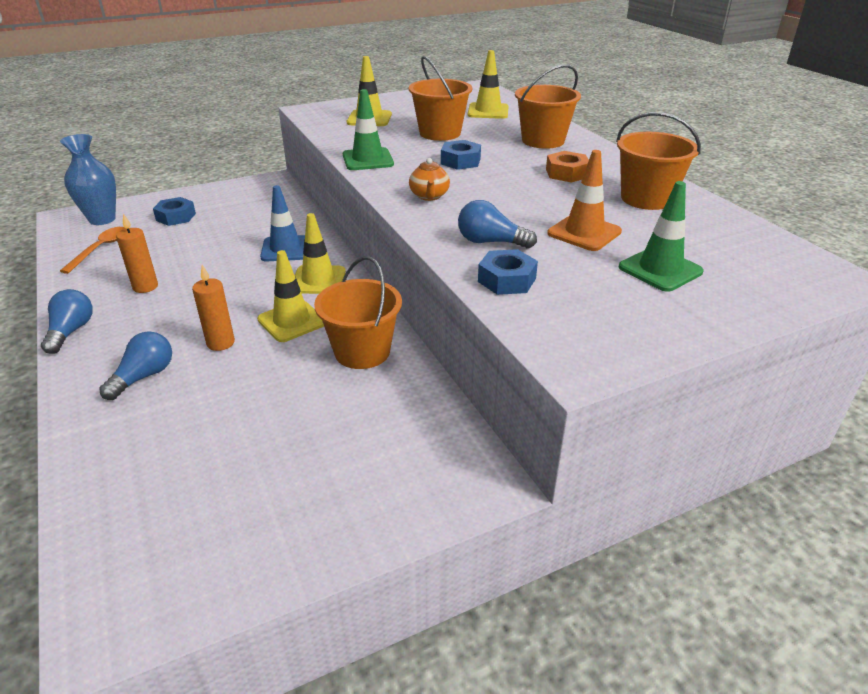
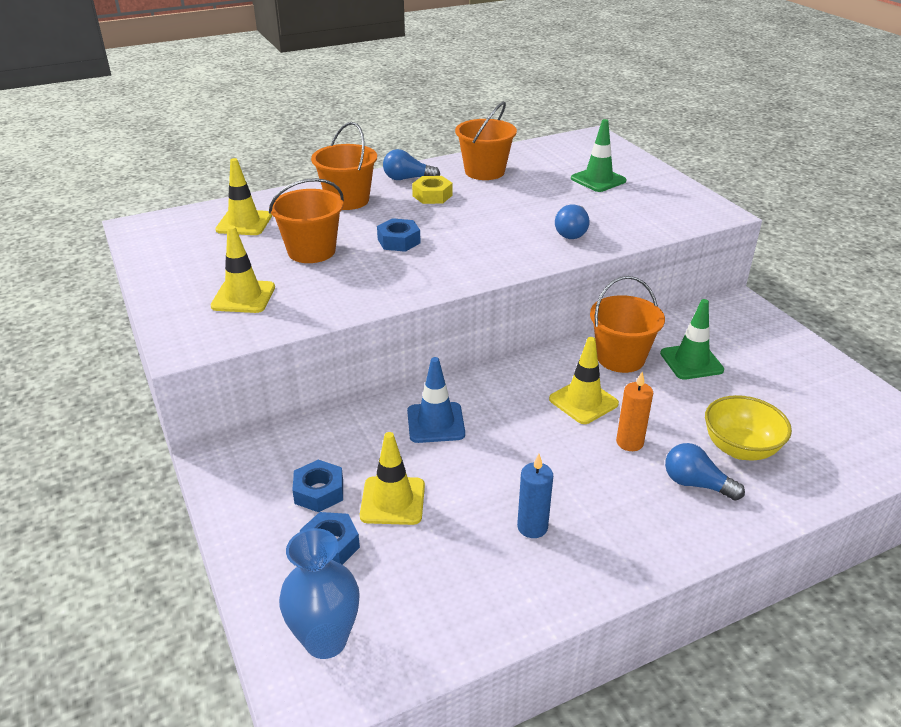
camera: 90 degrees left, 0 degrees up
blue light bulb [41,289,93,354] -> blue light bulb moved to [383,149,440,180]
orange spoon [60,227,126,274] -> none
orange candle [116,214,158,293] -> blue candle [517,454,553,538]
yellow traffic cone [295,213,346,294] -> yellow traffic cone moved to [360,432,425,525]
green traffic cone [343,89,394,170] -> green traffic cone moved to [660,299,724,380]
orange teapot [409,158,450,201] -> none
blue nut [478,249,538,295] -> blue nut moved to [292,460,343,512]
orange nut [546,151,589,183] -> yellow nut [412,176,453,204]
orange traffic cone [547,150,622,251] -> none
none -> yellow bowl [705,395,792,461]

